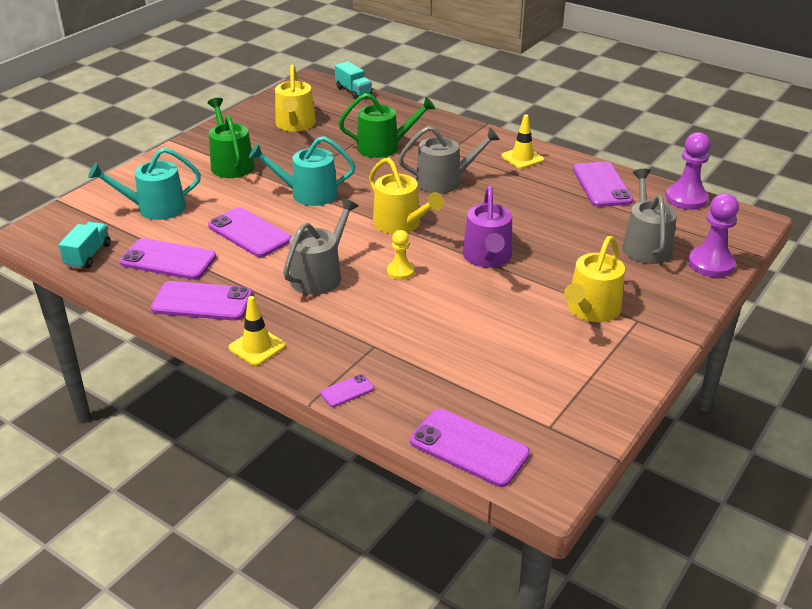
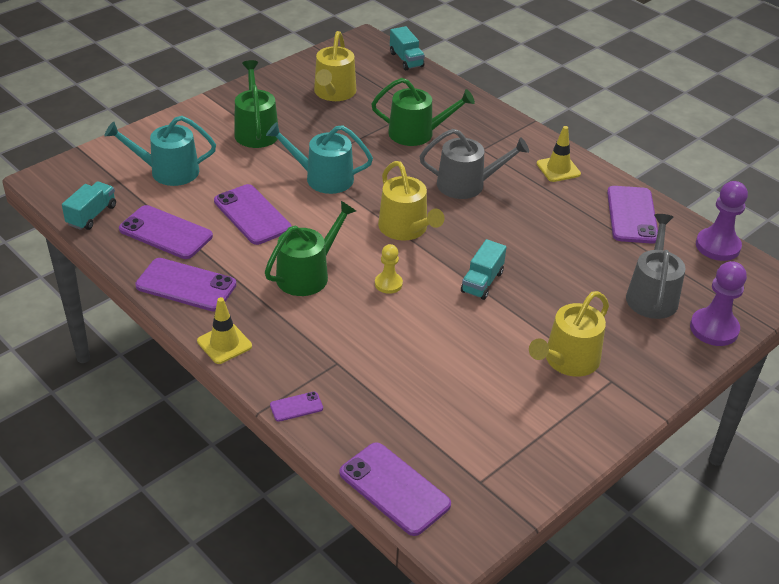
camera: 10 degrees right, 5 degrees up
grey watering can [283,198,358,295] -> green watering can [265,201,356,296]
purple watering can [463,186,512,267] -> turquoise truck [461,239,507,300]

